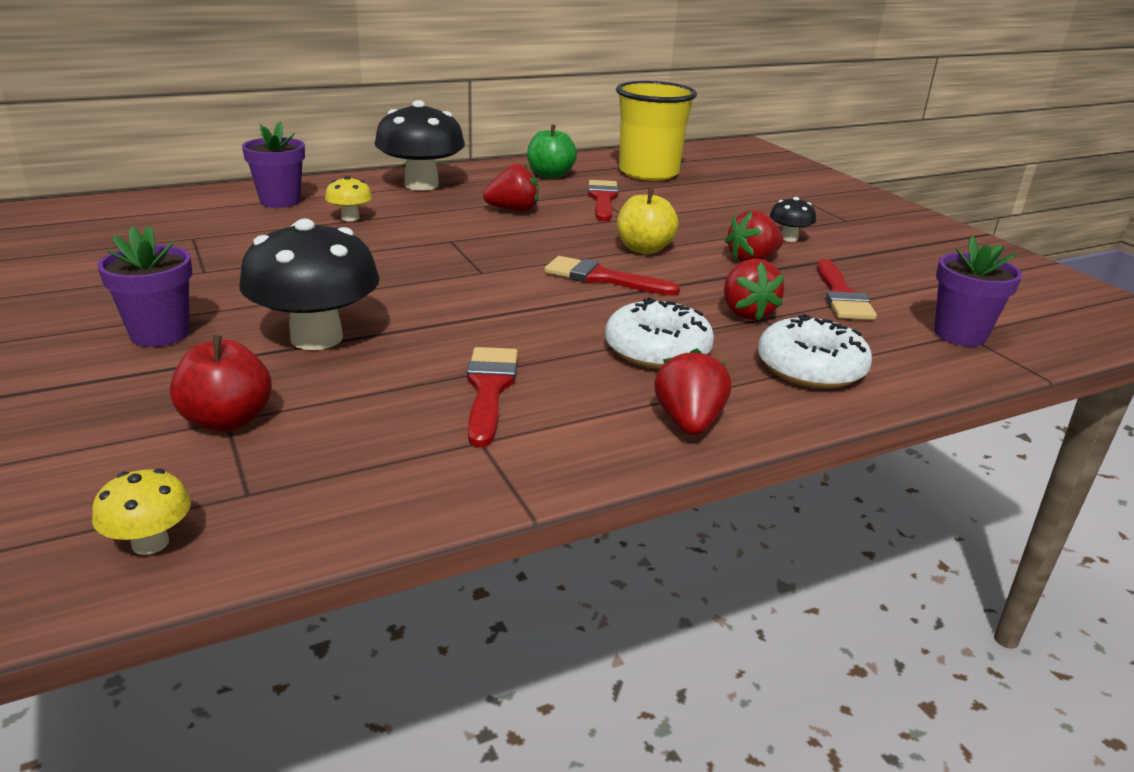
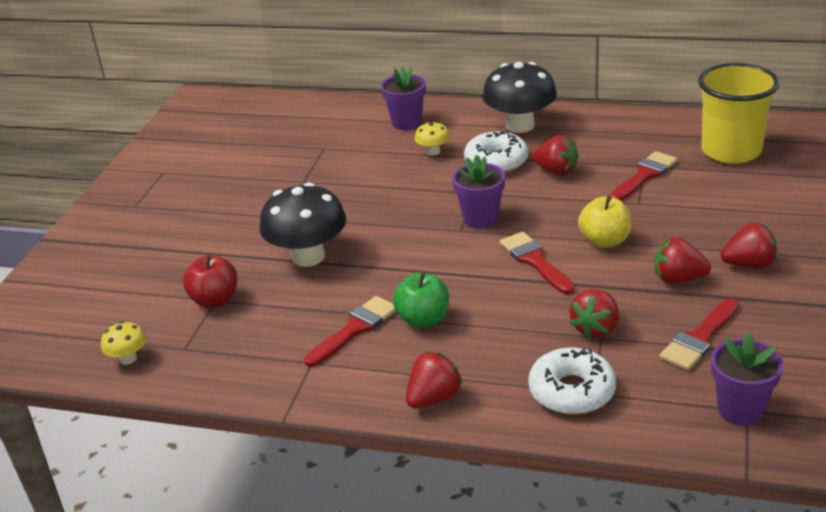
camera: 45 degrees right, 5 degrees up
purple flower pot [97,226,192,347] -> purple flower pot moved to [452,155,505,229]
green apple [527,124,577,178] -> green apple moved to [393,272,449,328]
white donut [605,297,714,369] -> white donut moved to [464,130,528,173]
black mushroom [770,197,816,242] -> red strawberry [720,222,777,268]

